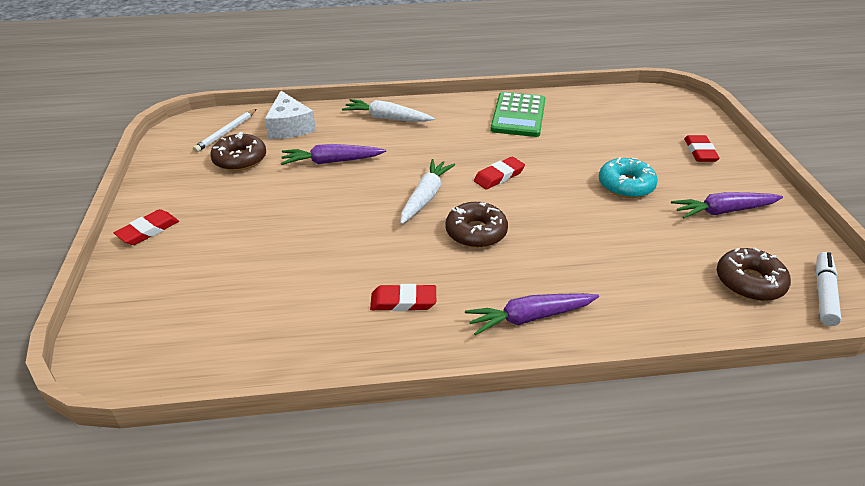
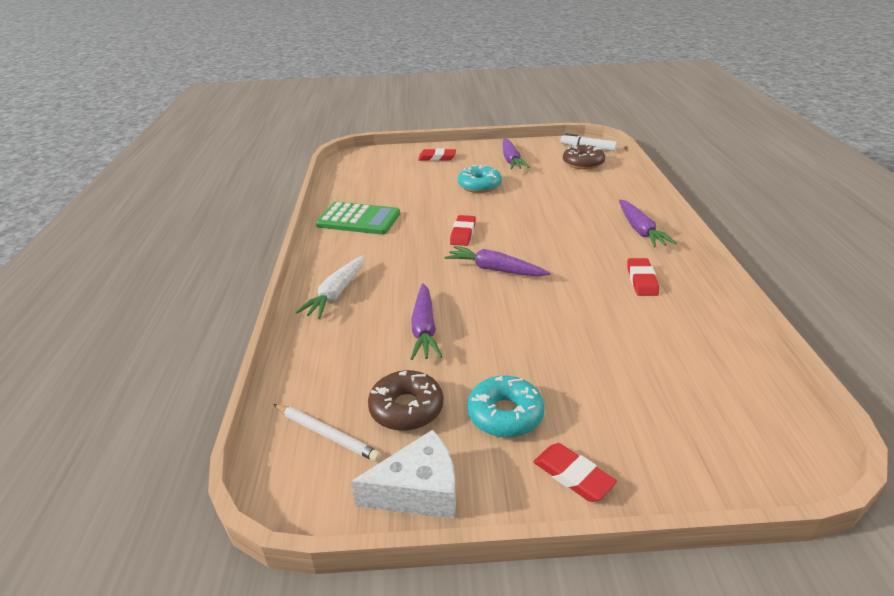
camera: 85 degrees left, 5 degrees down
white cheese [265,91,316,139] -> white cheese moved to [351,430,456,519]
white carrot [400,159,455,224] -> purple carrot [444,246,550,277]
brown donut [445,202,508,248] -> none
red eraser [474,157,525,190] -> red eraser turned 45 degrees clockwise [450,215,476,246]
none -> turquoise donut [467,375,545,438]

